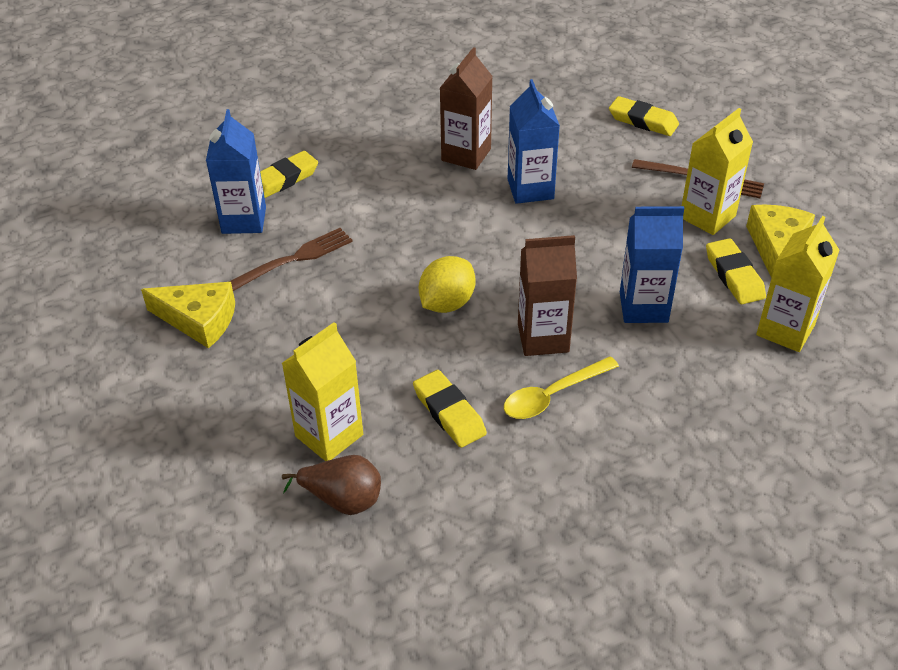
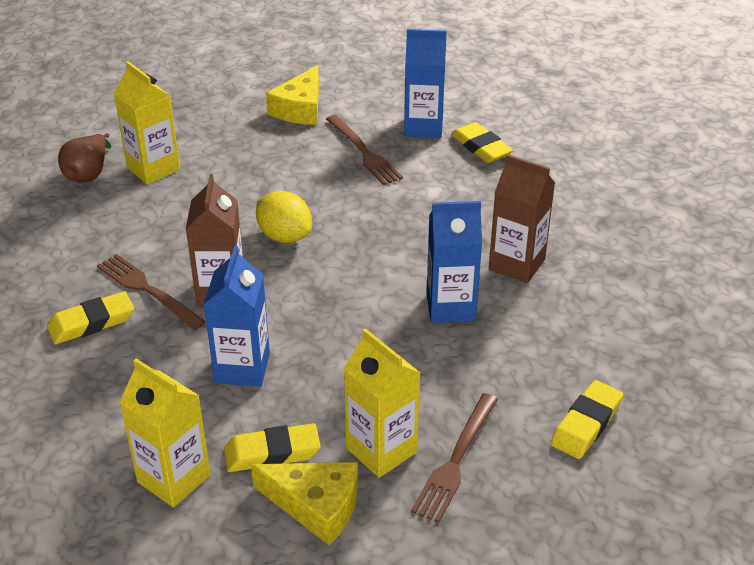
camera: 95 degrees right, 5 degrees down
yellow eraser [413,370,487,448] -> yellow eraser moved to [47,291,134,344]
yellow spoon [504,356,619,419] -> brown fork [97,254,206,330]

